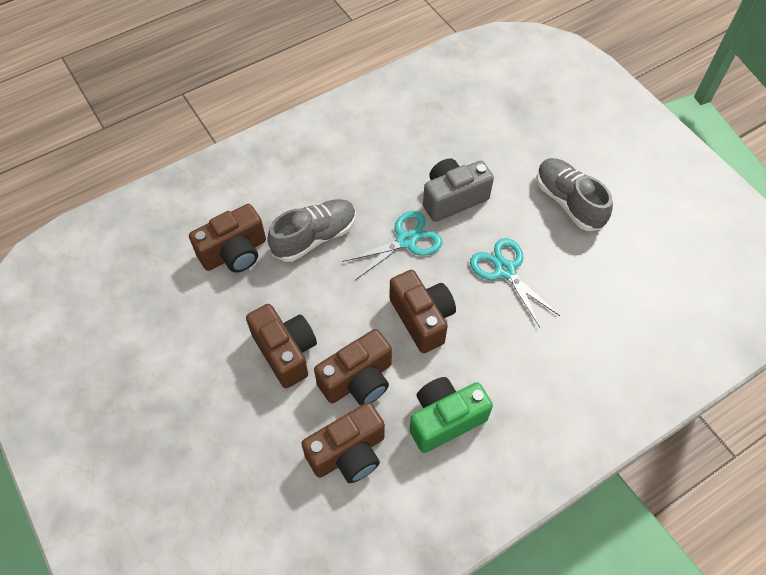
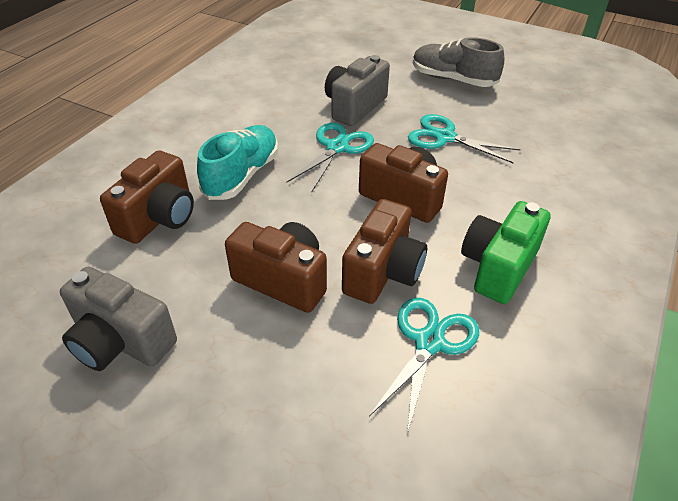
camera: 30 degrees left, 15 degrees down
grey shoe [267,199,356,262] -> turquoise shoe [197,125,278,200]
brown camera [301,402,385,483] -> turquoise scissors [369,298,479,434]
none -> grey camera [60,267,177,371]

